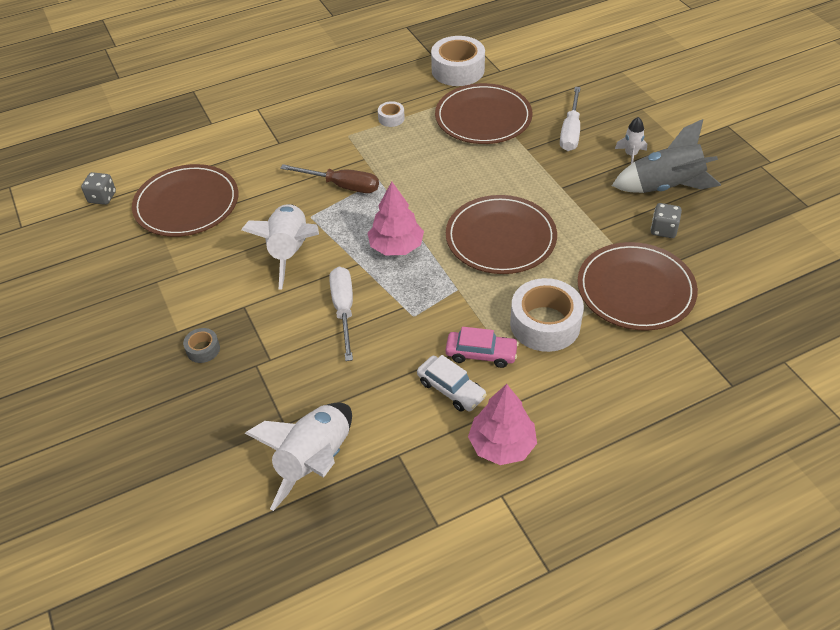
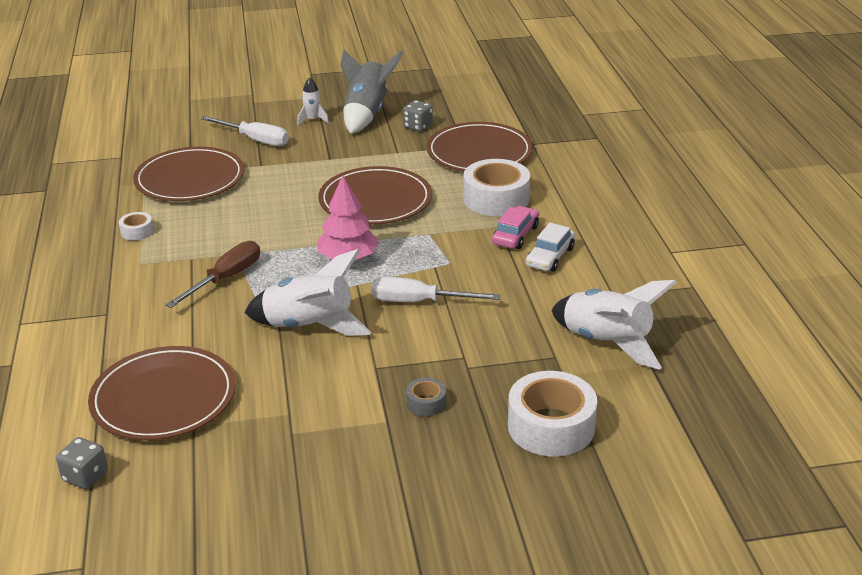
camera: 75 degrees left, 15 degrees down
white car [417,355,487,412] -> white car turned 150 degrees clockwise [526,223,575,272]
white tape [431,36,485,86] -> white tape moved to [508,371,597,457]
pink tree [468,384,537,465] -> none

